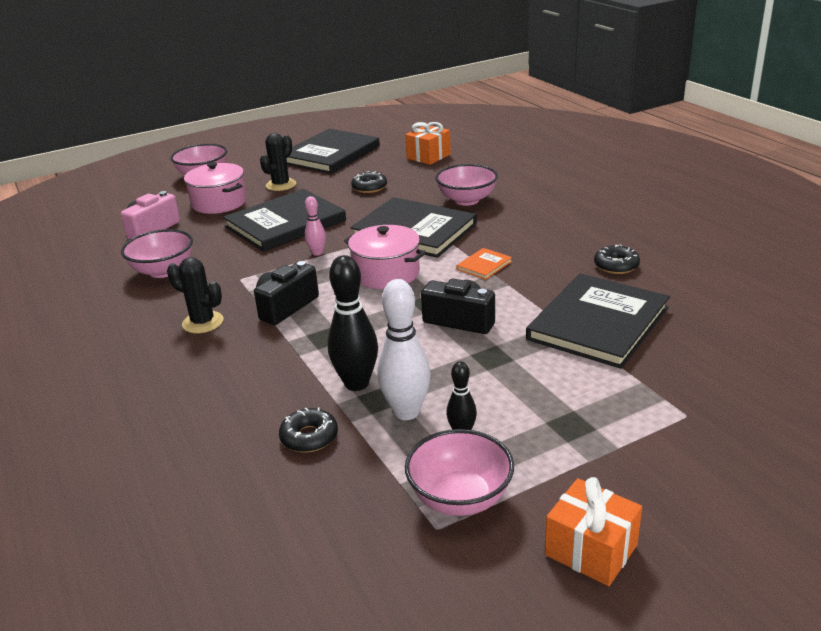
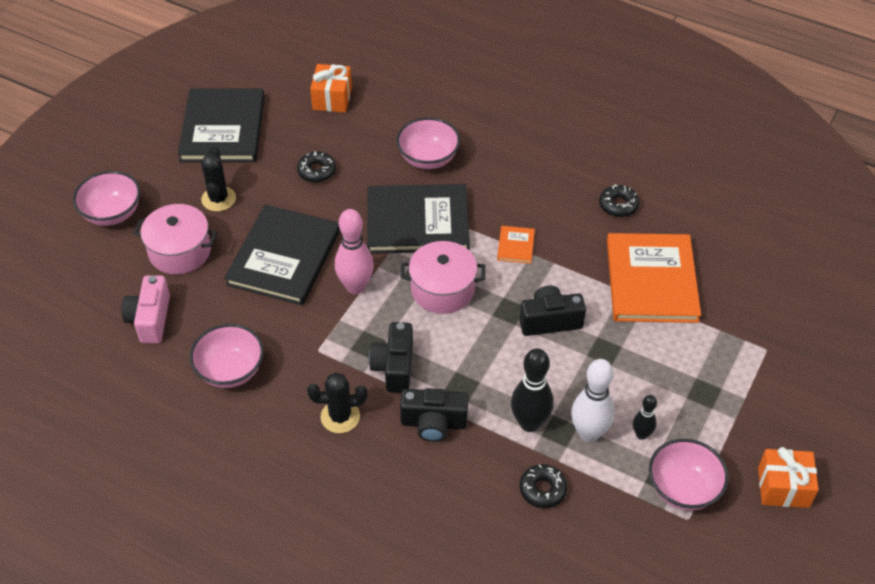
camera: 35 degrees left, 20 degrees up
pink bowling pin [305,196,326,256] -> pink bowling pin [335,209,374,294], size x1.81
black book [526,273,670,369] -> orange book [607,233,701,323]
none -> black camera [400,388,468,442]

